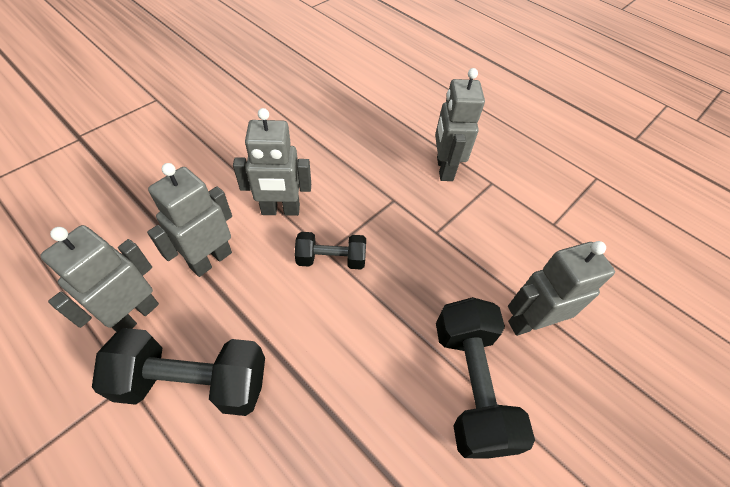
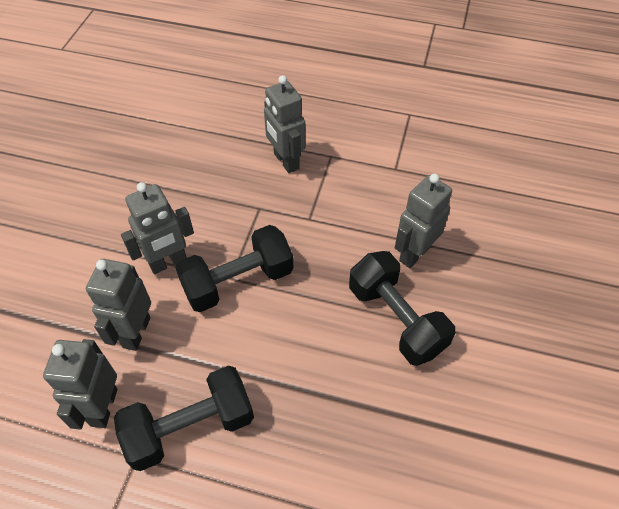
camera: 25 degrees left, 0 degrees up
black dumbbell [295,232,366,269] -> black dumbbell [175,225,293,312], size x1.71

